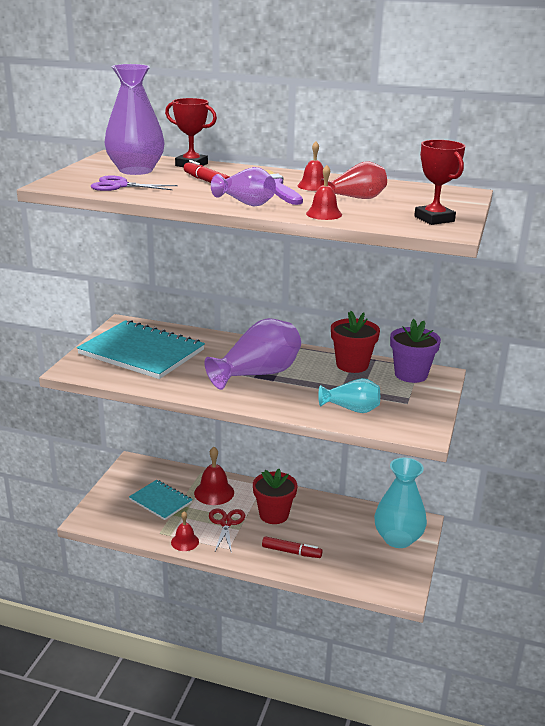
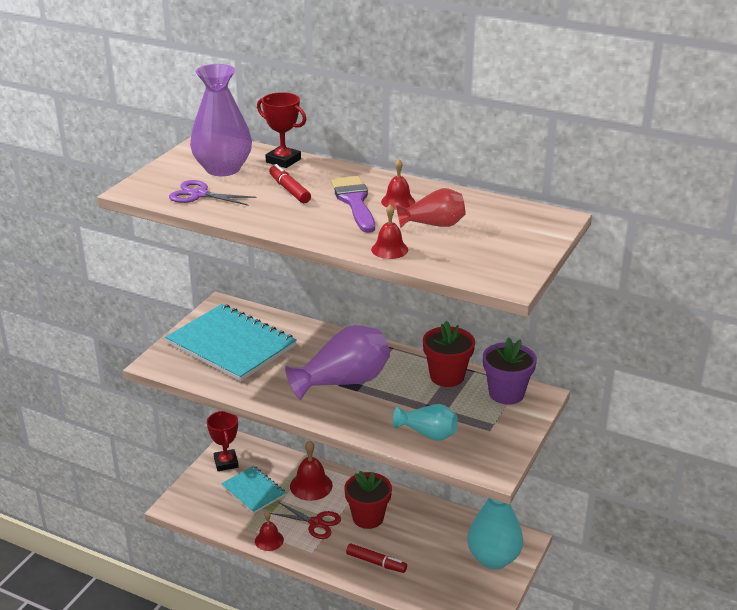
camera: 10 degrees right, 5 degrees up
red scissors [209,509,245,553] -> red scissors turned 105 degrees clockwise [270,502,341,539]
purple vase [211,167,276,206] -> none
red trophy [414,140,465,225] -> red trophy moved to [207,411,239,471]

